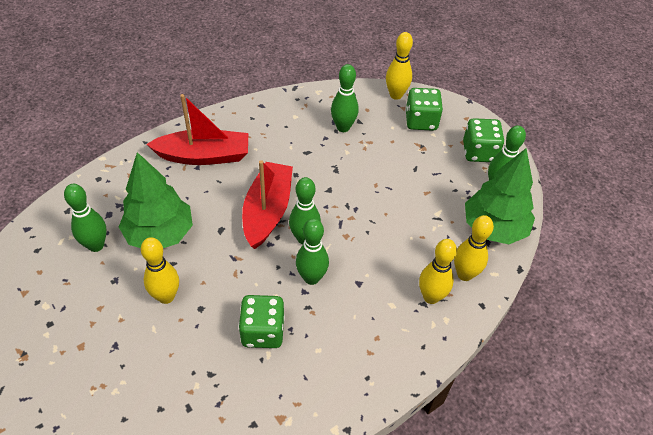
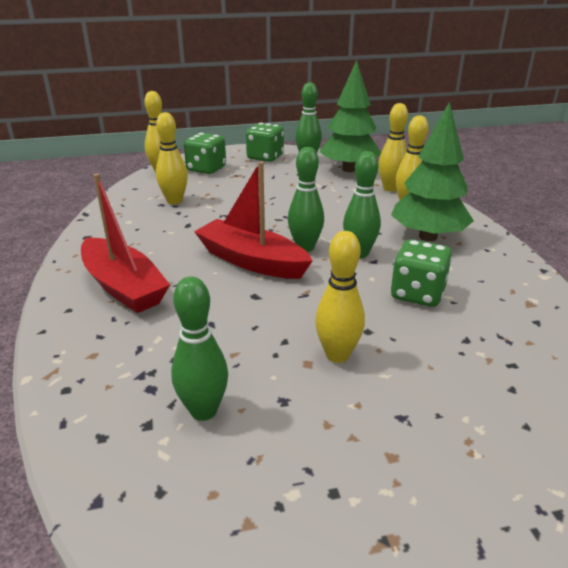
camera: 65 degrees left, 20 degrees down
green tree [119,152,193,248] -> green tree moved to [391,102,474,241]
red boat [146,94,248,165] -> red boat turned 120 degrees clockwise [81,173,170,313]
green bowling pin [331,64,359,132] -> yellow bowling pin [156,112,188,205]

